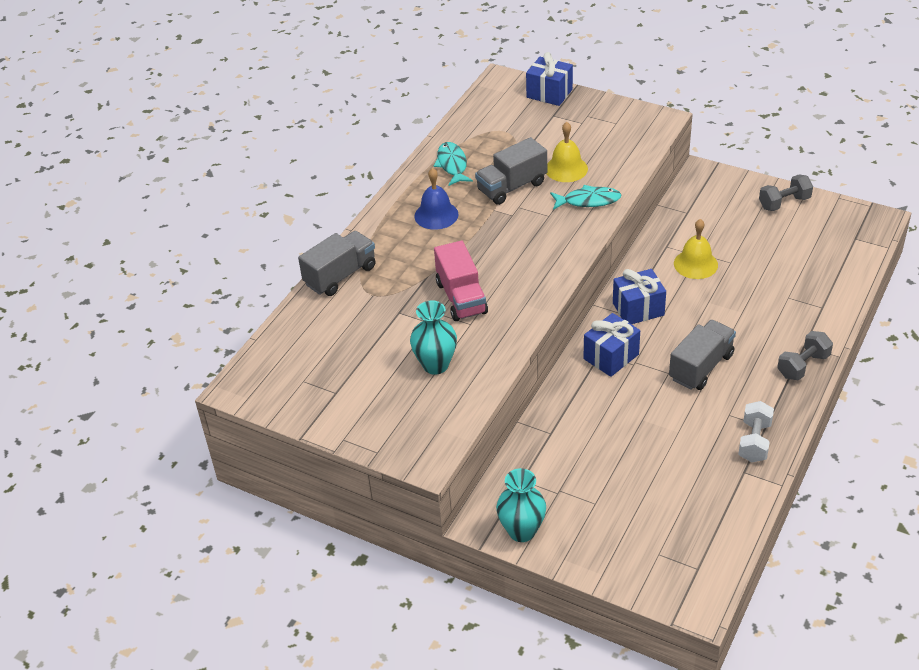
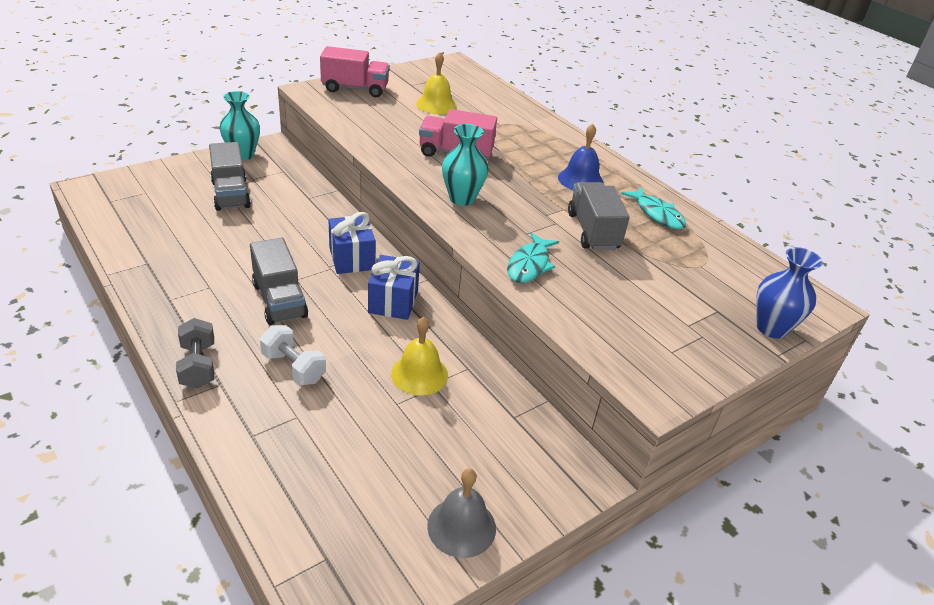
camera: 110 degrees right, 5 degrees down
grey truck [298,231,376,296] -> grey truck moved to [209,142,251,211]
turquoise vase [410,300,457,375] -> turquoise vase moved to [442,124,489,206]
turquoise fish [434,142,473,186] -> turquoise fish turned 45 degrees clockwise [621,187,686,229]
blue gift [526,52,573,106] -> blue vase [756,247,823,339]
yellow bell [546,122,588,182] -> yellow bell moved to [416,52,457,114]
white dumbbell [738,401,774,462] -> white dumbbell moved to [260,325,326,385]
grey dumbbell [759,174,813,211] -> grey bell [427,468,496,558]
none -> pink truck [320,46,390,97]

